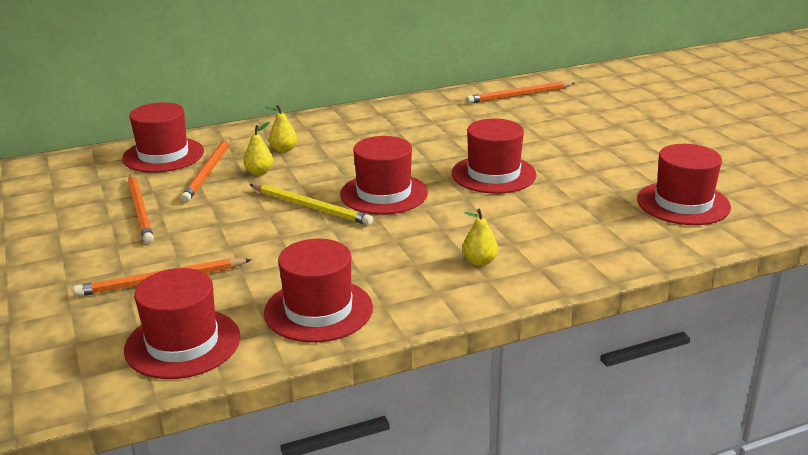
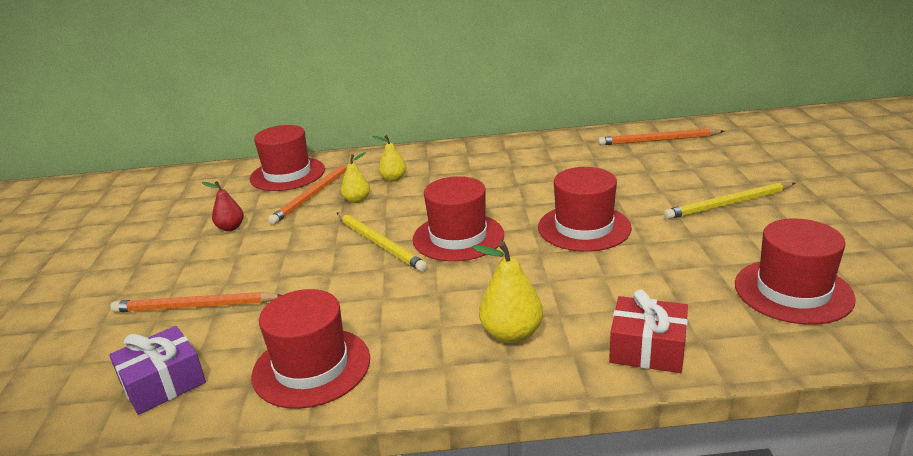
camera: 20 degrees right, 0 degrees up
red hat [124,268,240,379] -> purple gift [109,326,206,415]
orange pencil [128,173,154,244] -> red pear [202,181,244,231]
yellow pear [462,209,498,266] -> yellow pear [472,241,543,343], size x1.56
none -> red gift [609,290,688,373]
none -> yellow pencil [664,182,795,219]

